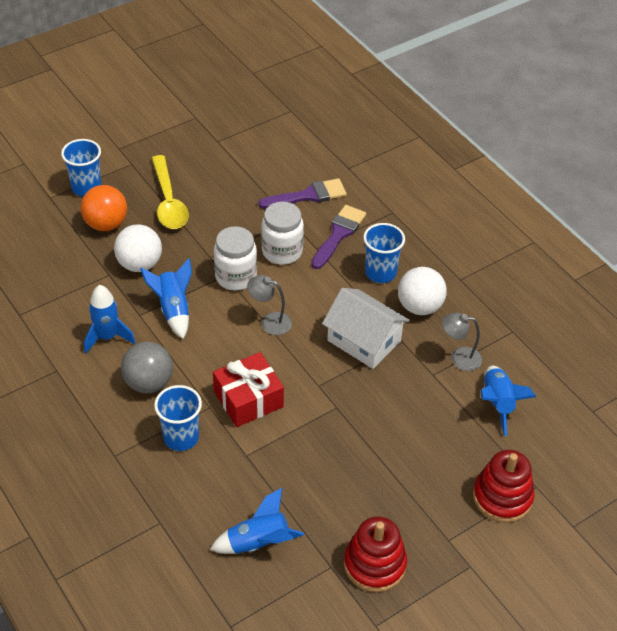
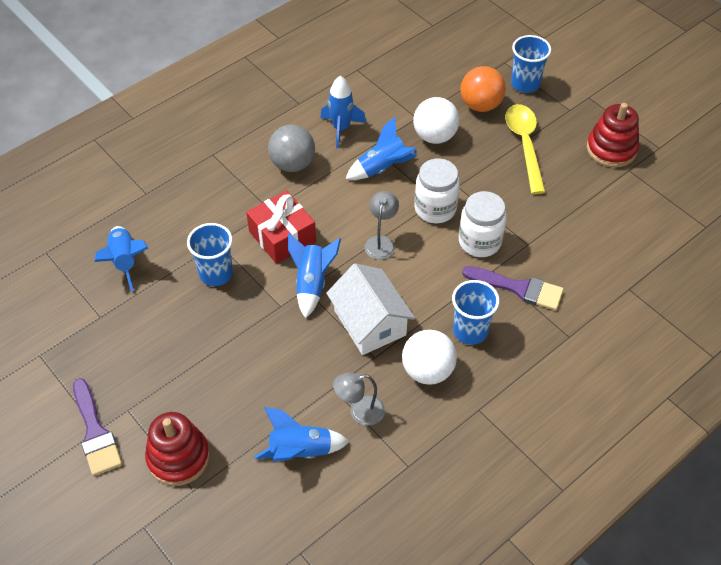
camera: 85 degrees right, 5 degrees up
yellow spoon [152,155,189,229] -> yellow spoon turned 105 degrees clockwise [505,104,546,194]
blue cup [154,385,202,451] -> blue cup moved to [187,223,233,286]
purple brush [258,178,347,209] -> purple brush moved to [73,378,122,476]
white house [322,288,410,369] -> white house turned 60 degrees counterclockwise [326,263,415,355]
red stacking toy [344,516,407,592] -> red stacking toy moved to [587,103,639,168]
grey lamp [442,313,482,371] -> grey lamp turned 105 degrees counterclockwise [333,372,385,426]
none -> blue rocket [288,233,341,319]

